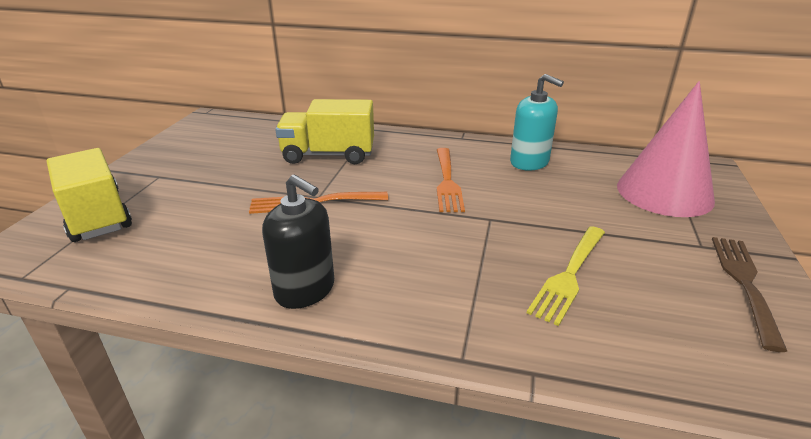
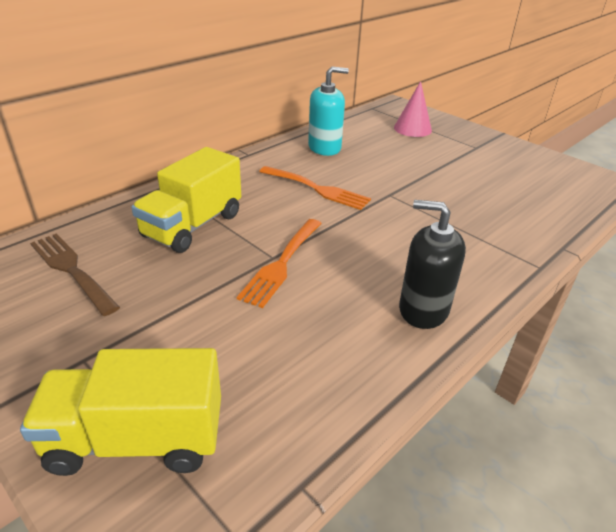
camera: 60 degrees left, 5 degrees up
black soap dispenser [262,175,334,309] -> black soap dispenser turned 135 degrees counterclockwise [399,200,466,329]
yellow fork [527,226,605,326] -> none
pink cone [617,81,715,217] -> pink cone [394,81,432,137], size x0.57
brown fork [712,237,787,352] -> brown fork moved to [30,233,120,316]

